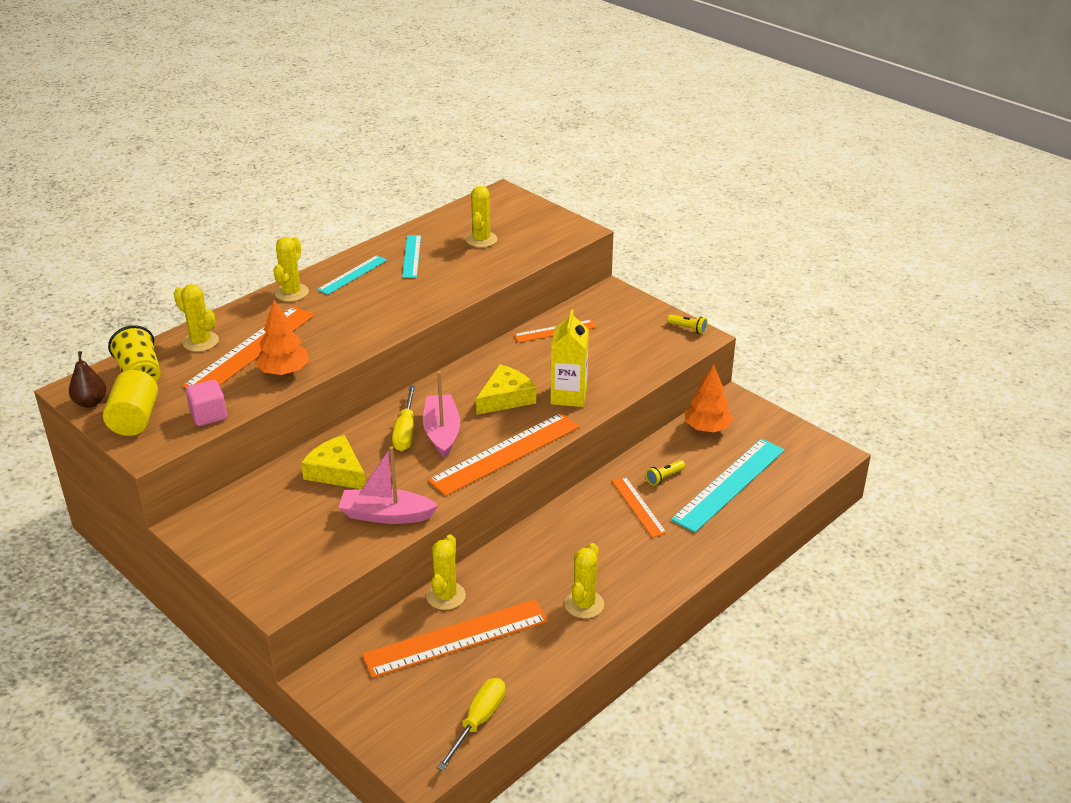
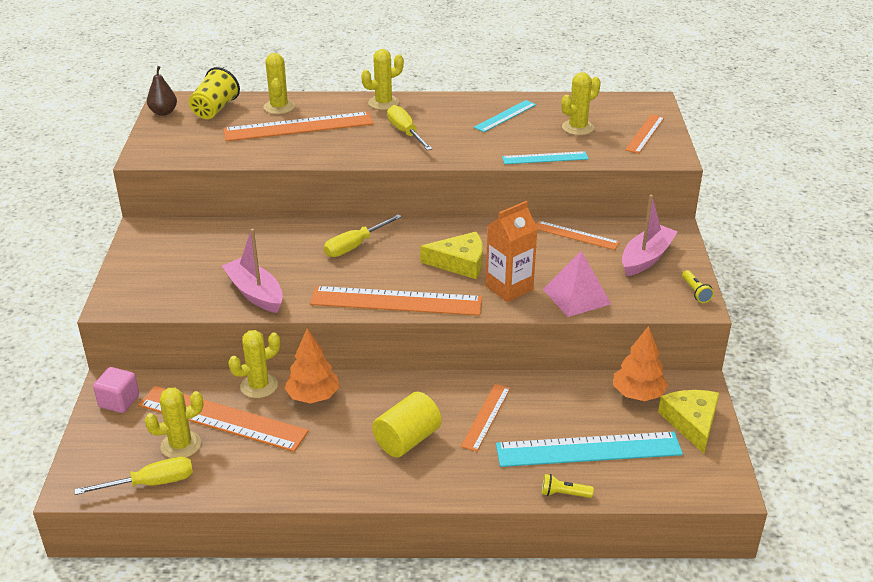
camera: 45 degrees right, 0 degrees up
yellow cylinder [103,370,158,436] -> yellow cylinder moved to [372,392,442,457]
pink cube [186,380,227,426] -> pink cube moved to [93,367,139,413]
orange tree [255,300,309,376] -> orange tree moved to [285,329,339,404]
yellow cheese [301,435,366,489] -> yellow cheese moved to [658,390,719,454]
turquoise ruler [317,255,387,295] -> turquoise ruler moved to [502,151,589,164]
pink boat [423,371,460,458] -> pink boat moved to [622,195,678,276]
yellow carton [551,309,589,407] -> orange carton [486,201,537,302]
yellow cactus [564,543,604,619] -> yellow cactus moved to [145,388,204,458]
yellow flashlight [646,460,685,486] -> yellow flashlight moved to [542,474,594,498]
none -> yellow screwdriver [387,105,432,151]
none -> pink pyramid [543,251,611,317]
none -> orange ruler [625,114,664,154]

